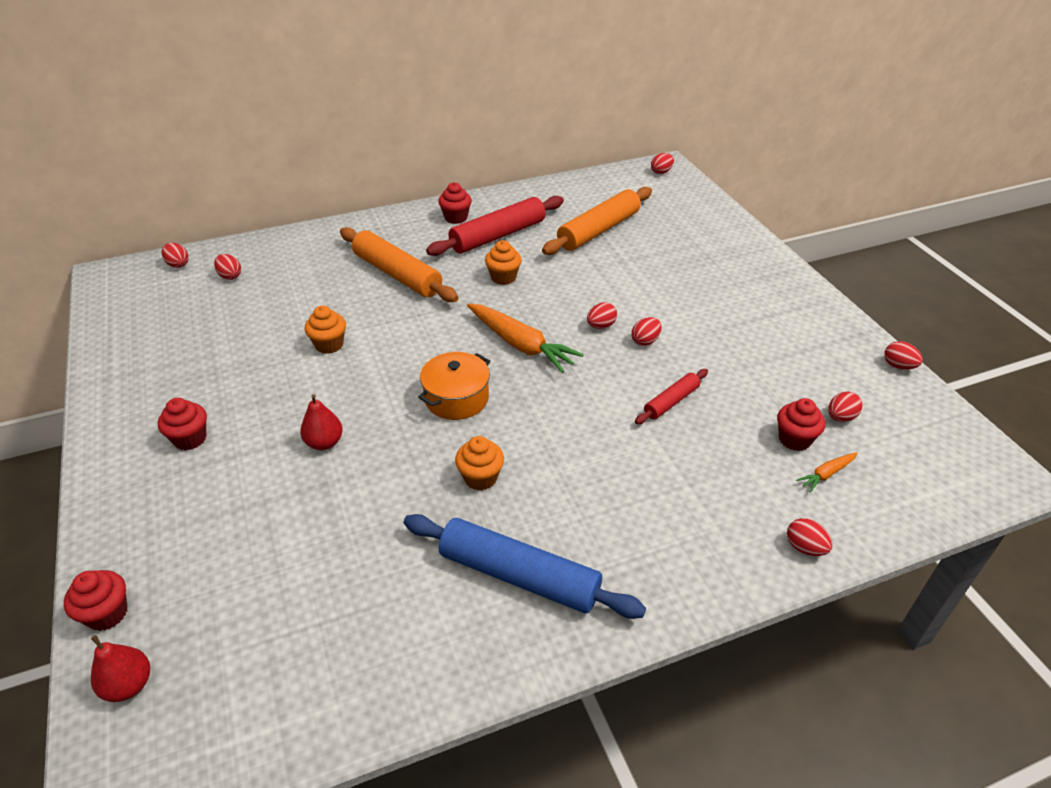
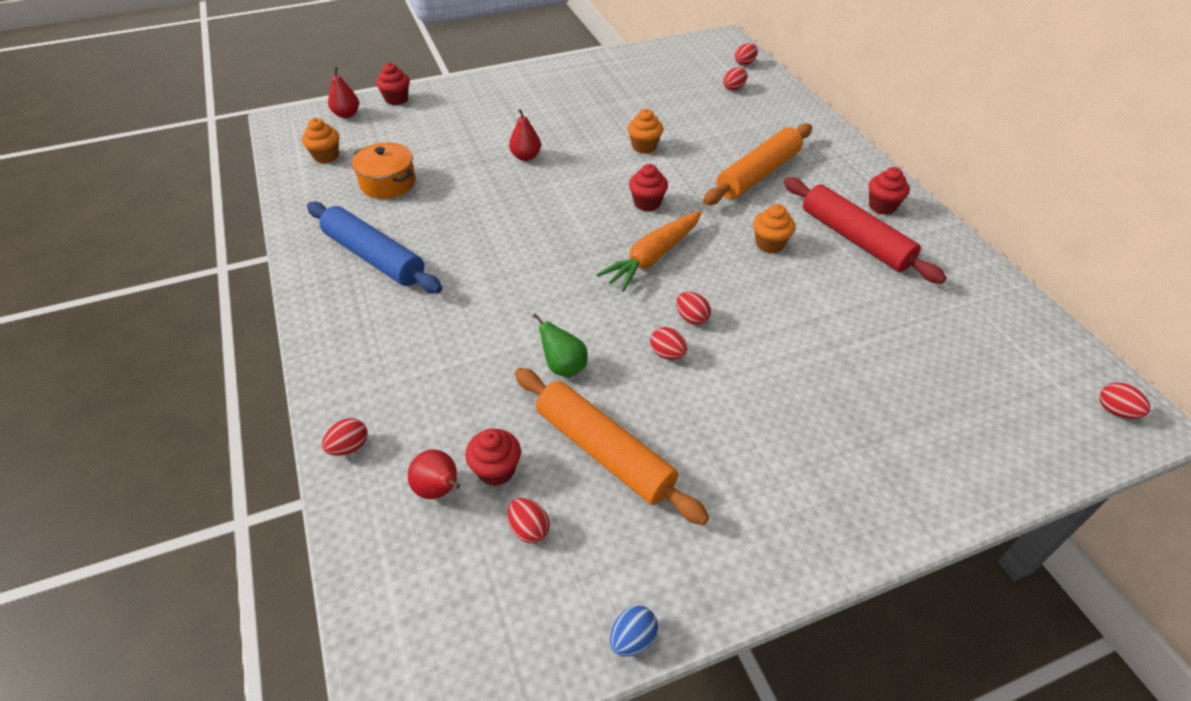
camera: 90 degrees right, 5 degrees up
red cupcake [158,398,207,450] -> red cupcake moved to [629,164,668,211]
blue rolling pin [404,514,646,619] -> blue rolling pin turned 75 degrees counterclockwise [307,201,442,293]
orange pot [418,352,490,420] -> orange pot moved to [352,143,416,199]
orange cupcake [455,436,504,491] -> orange cupcake moved to [302,118,339,163]
orange rolling pin [542,187,652,255] -> orange rolling pin moved to [515,368,709,525]
red rolling pin [635,369,708,424] -> green pear [532,314,588,377]
orange carrot [796,452,857,492] -> red pear [408,450,460,499]
red egg [884,341,923,370] -> blue egg [610,606,658,657]

